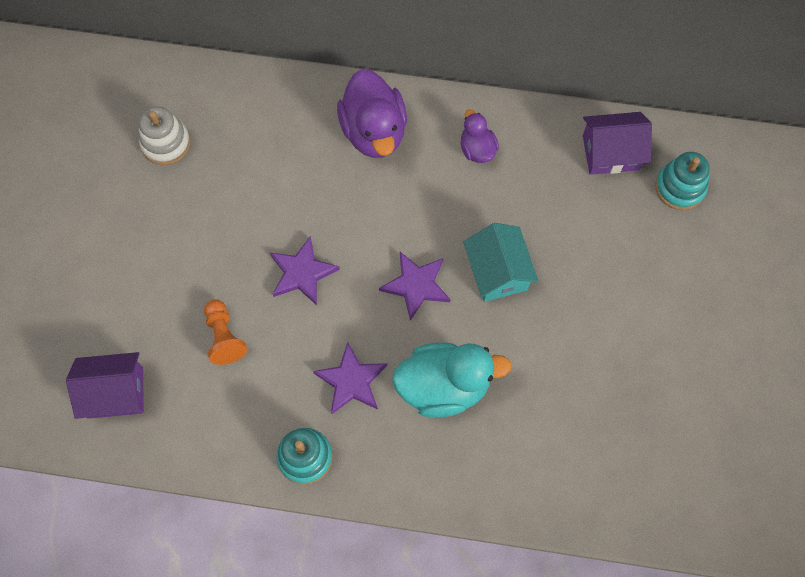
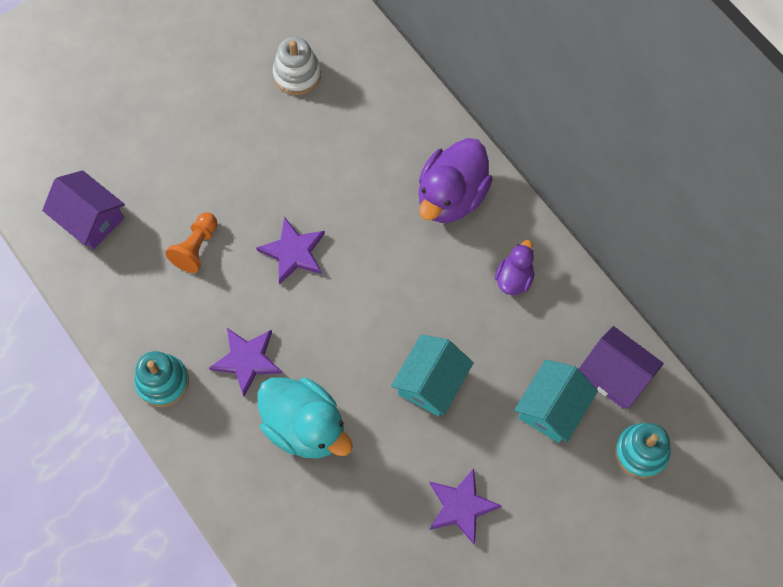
camera: 45 degrees right, 0 degrees up
purple star [379,252,451,321] -> purple star moved to [430,468,502,545]
none -> turquoise house [514,360,598,443]

